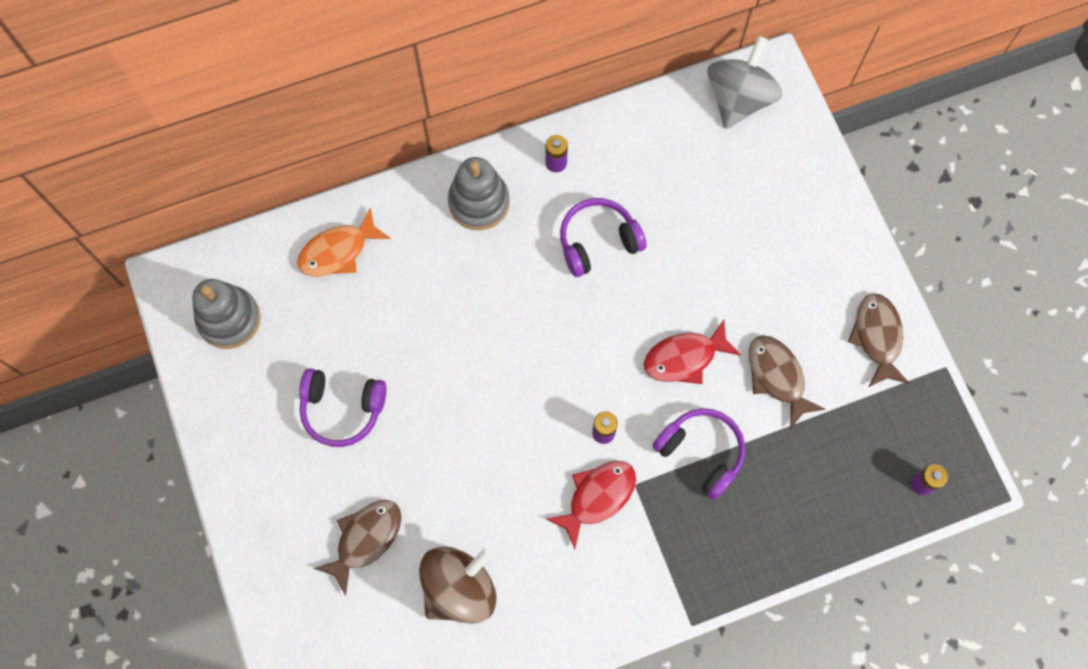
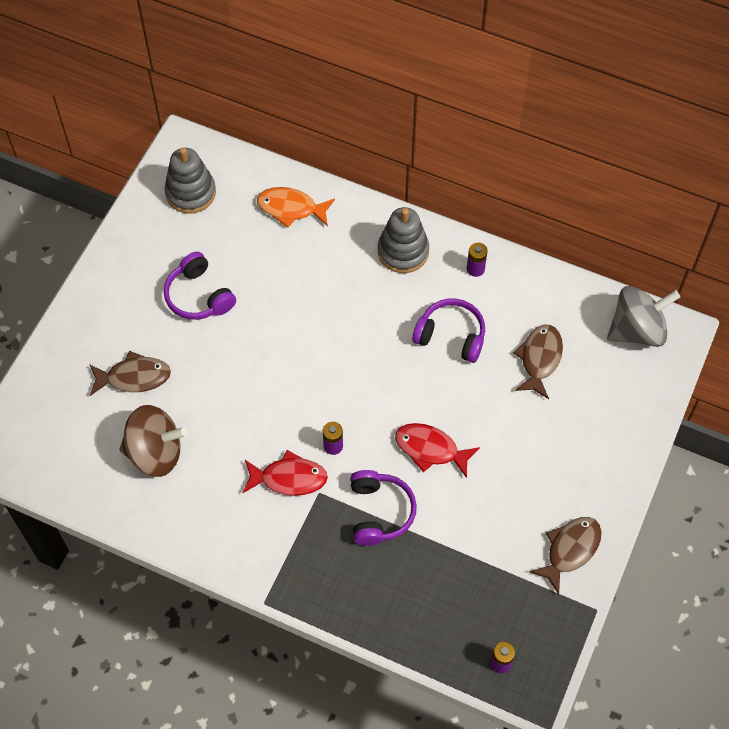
camera: 45 degrees right, 10 degrees down
brown fish [749,335,825,429] -> brown fish moved to [513,325,563,399]

